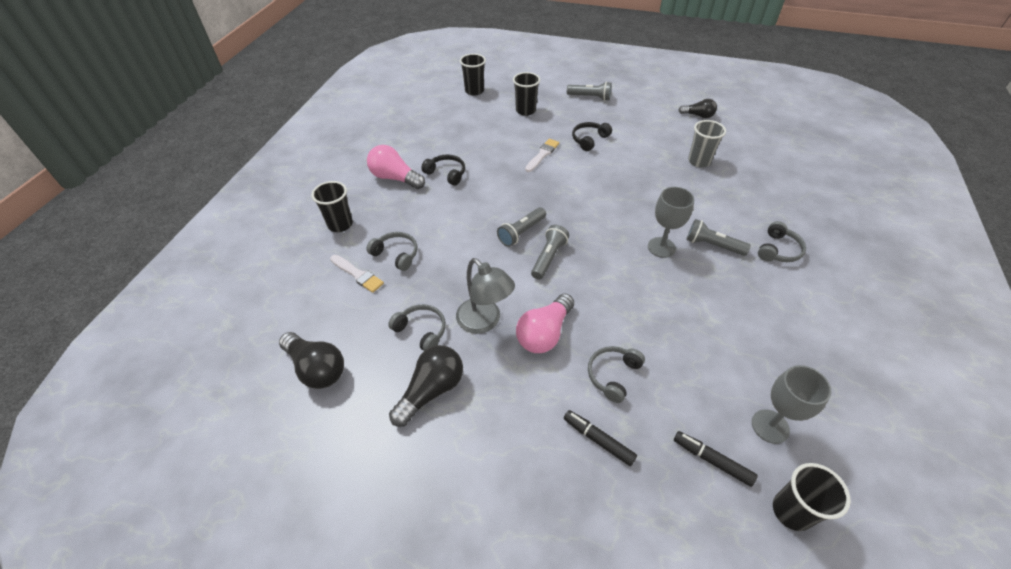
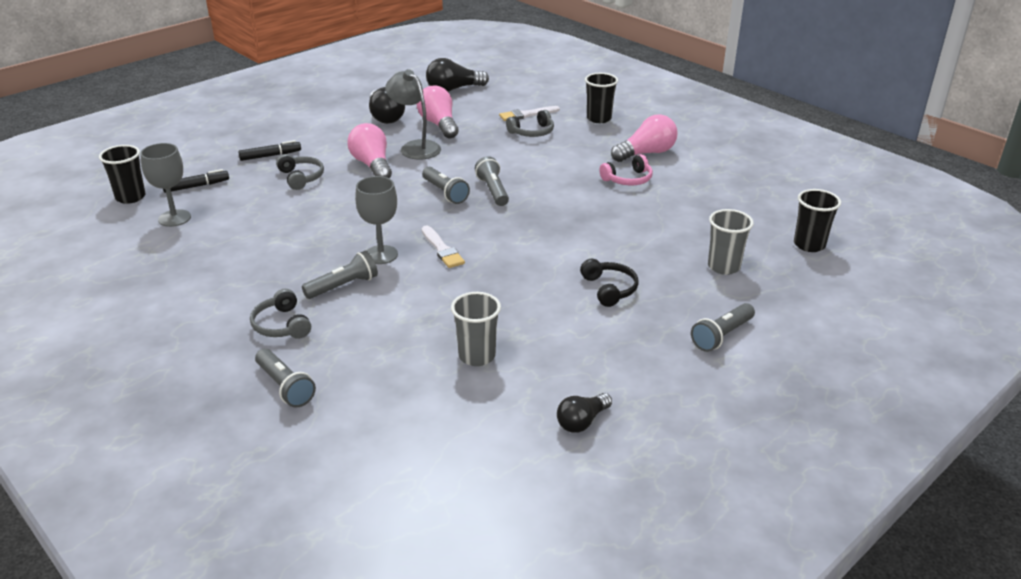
camera: 120 degrees right, 15 degrees down
grey headphones [388,304,446,351] -> pink light bulb [417,85,459,138]
black headphones [421,154,465,185] -> pink headphones [599,154,653,186]
grey lamp [456,258,515,334] -> grey lamp turned 60 degrees clockwise [385,69,441,160]
black cup [513,72,540,116] -> grey cup [708,209,754,275]
white brush [525,139,559,172] -> white brush moved to [422,225,465,268]
none -> grey flashlight [255,348,316,408]

